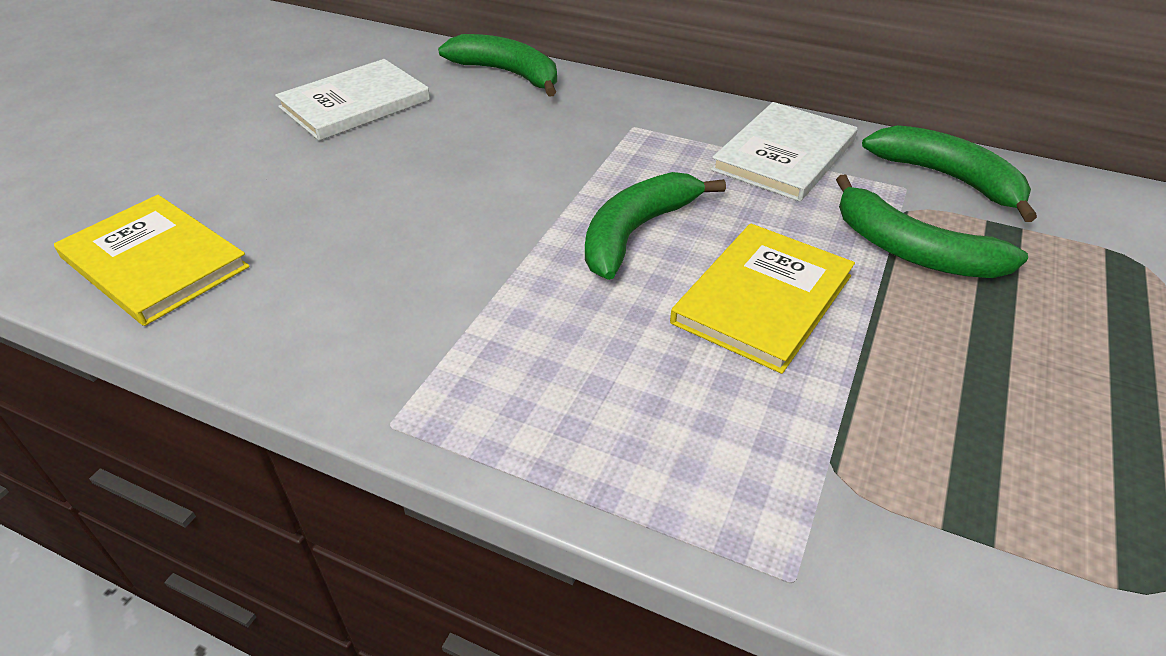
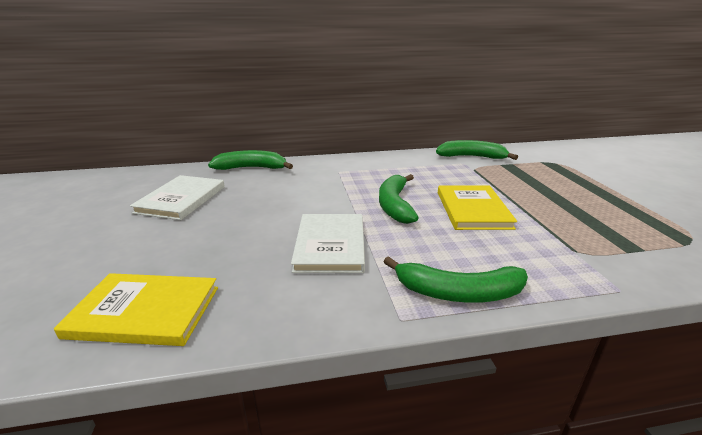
camera: 35 degrees left, 15 degrees down
white book [711,102,858,202] -> white book moved to [291,214,365,273]
green banana [836,175,1028,278] -> green banana moved to [384,256,528,303]

